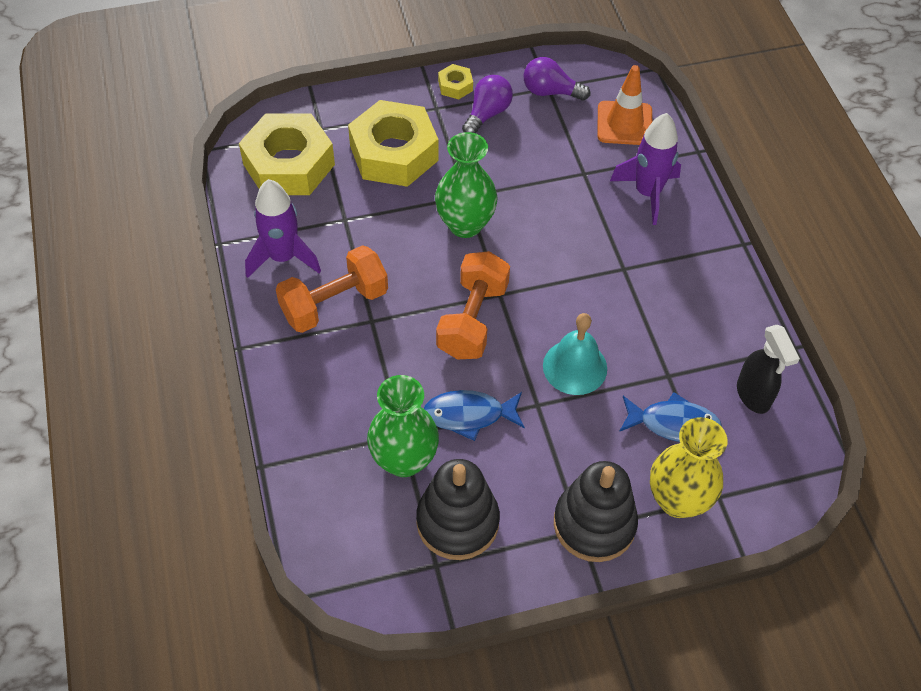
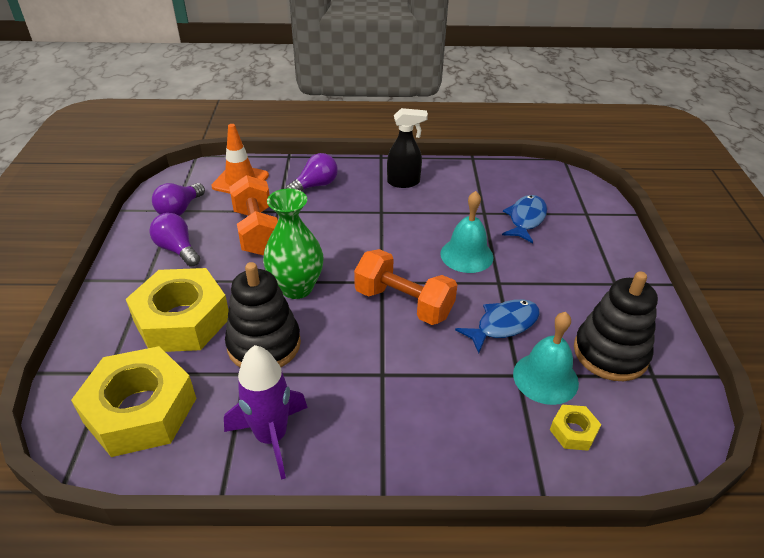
camera: 75 degrees left, 15 degrees down
orange dumbbell [276,245,388,333] -> orange dumbbell moved to [229,175,278,255]
green vase [367,375,439,477] -> turquoise bell [513,312,579,405]
blue fish [424,390,525,441] -> blue fish turned 135 degrees counterclockwise [455,299,540,353]
yellow nut [438,64,473,100] -> yellow nut moved to [550,405,601,451]
black stacking toy [554,461,638,562] -> black stacking toy moved to [225,262,301,367]
purple rocket [610,113,681,225] -> purple light bulb [286,153,338,191]
yellow vase [650,417,728,518] -> none
black spray bottle [737,325,800,414] -> black spray bottle moved to [387,108,428,188]

